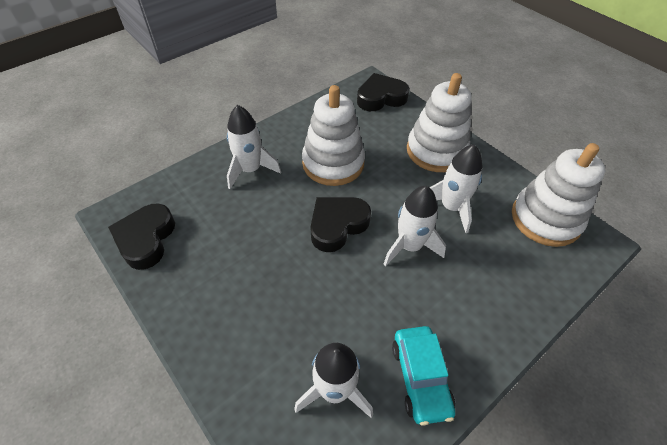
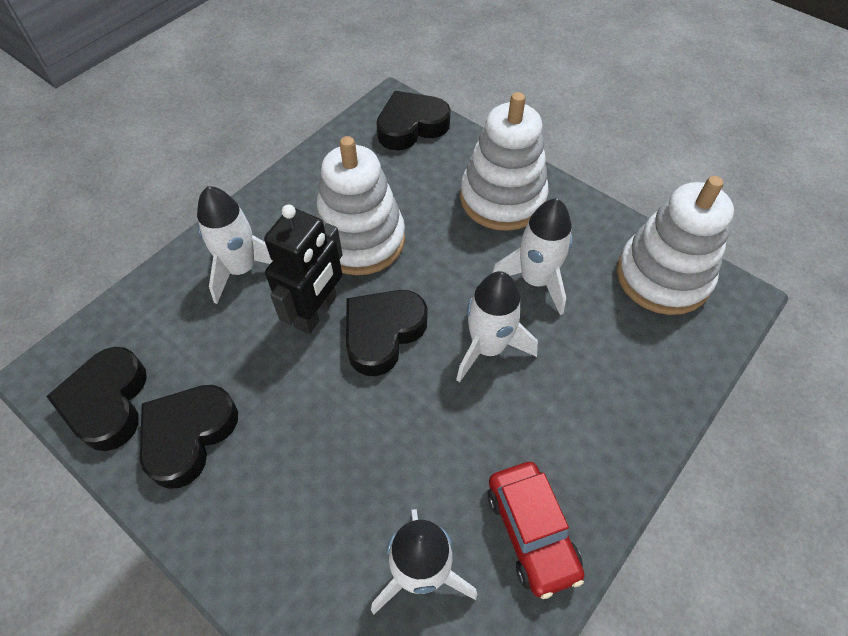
camera: 10 degrees left, 5 degrees up
turquoise car [392,326,455,426] -> red car [488,462,584,599]
none -> black heart [140,385,238,489]
none -> black robot [264,205,343,334]

